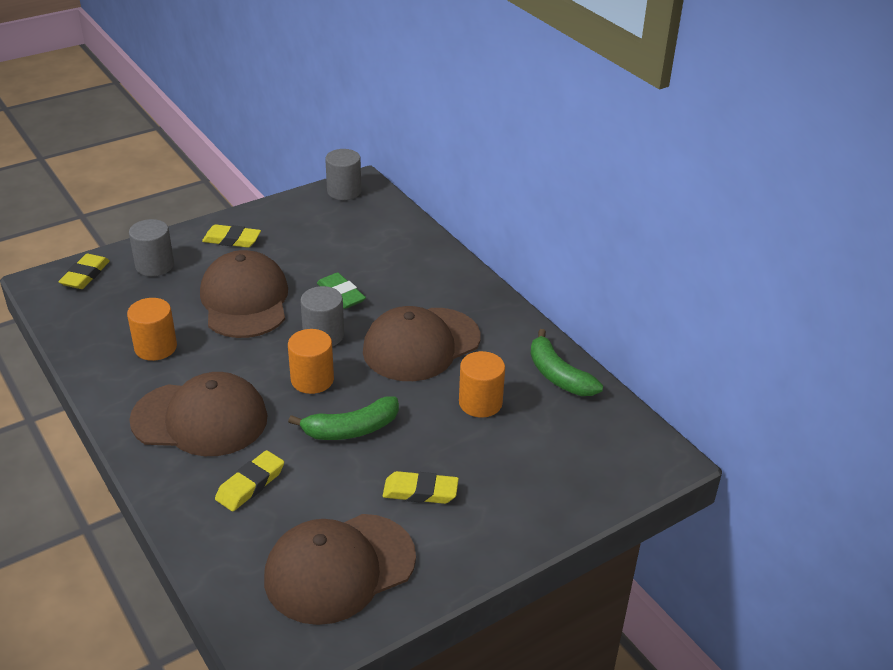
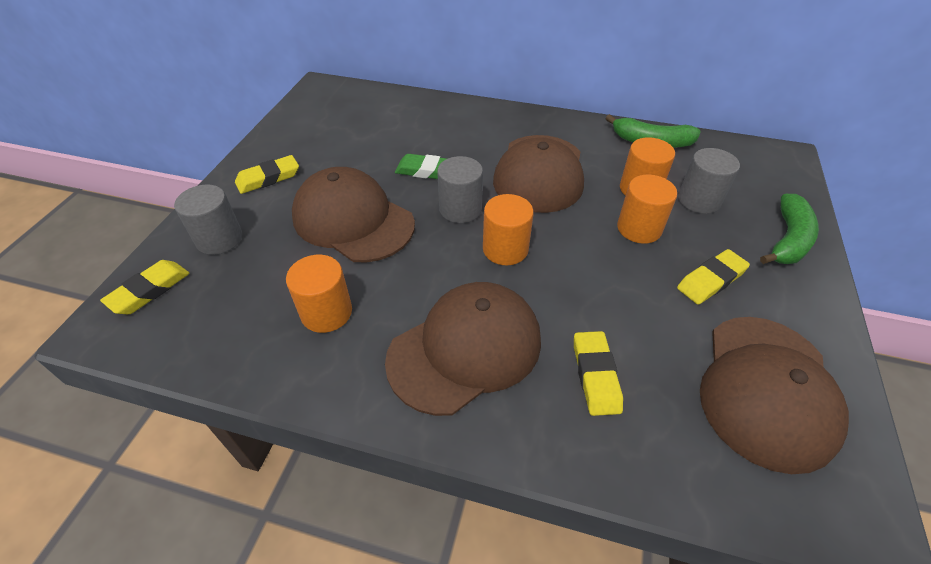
camera: 40 degrees left, 10 degrees up
yellow eraser [58,254,110,289] -> yellow eraser turned 60 degrees clockwise [100,260,190,314]
green banana [288,396,399,440] -> green banana moved to [760,194,819,264]
grey cylinder [325,149,361,200] -> grey cylinder moved to [678,148,740,214]
none -> orange cylinder [617,175,677,244]

